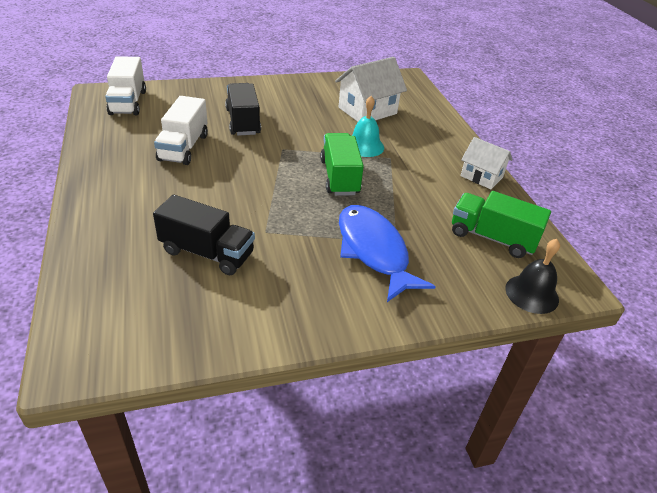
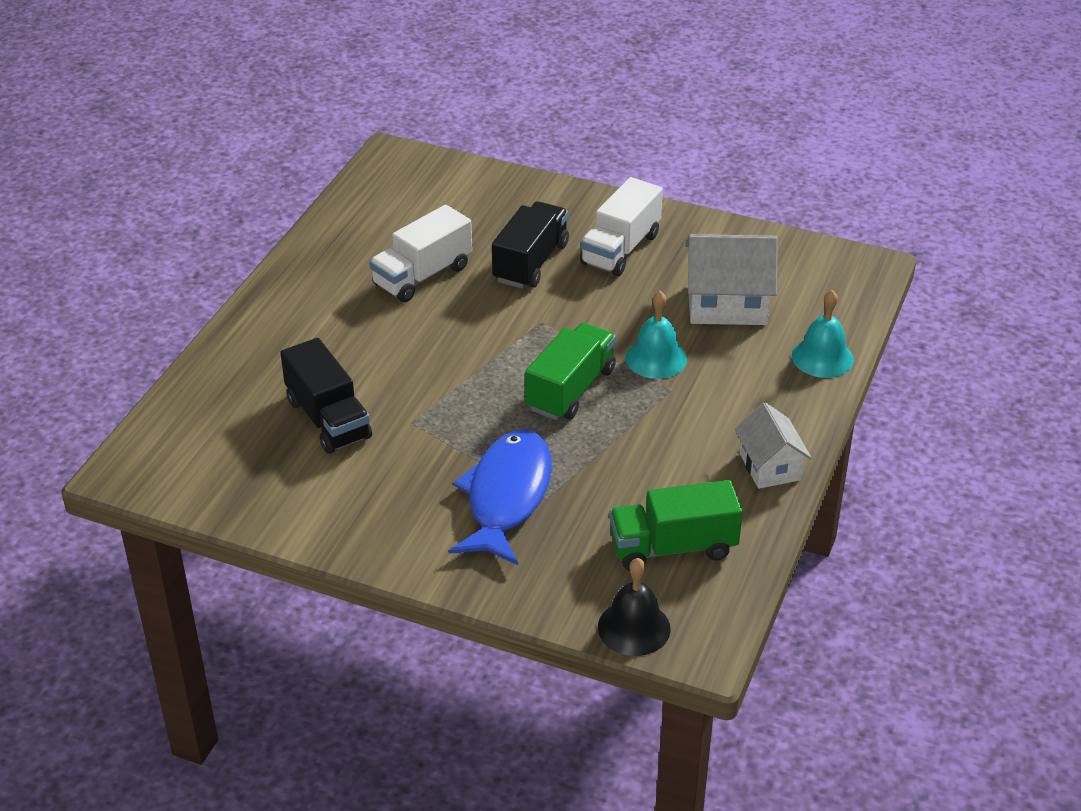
camera: 40 degrees right, 0 degrees up
white truck [105,56,146,116] -> white truck moved to [580,177,663,276]
green truck [452,191,551,258] -> green truck turned 75 degrees counterclockwise [609,480,743,571]
none -> turquoise bell [792,290,854,378]

